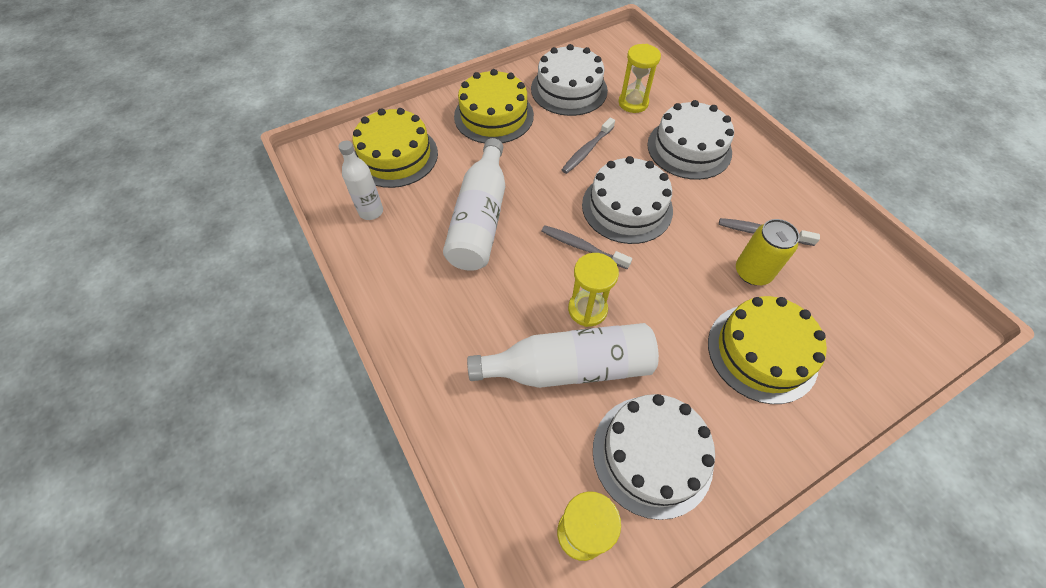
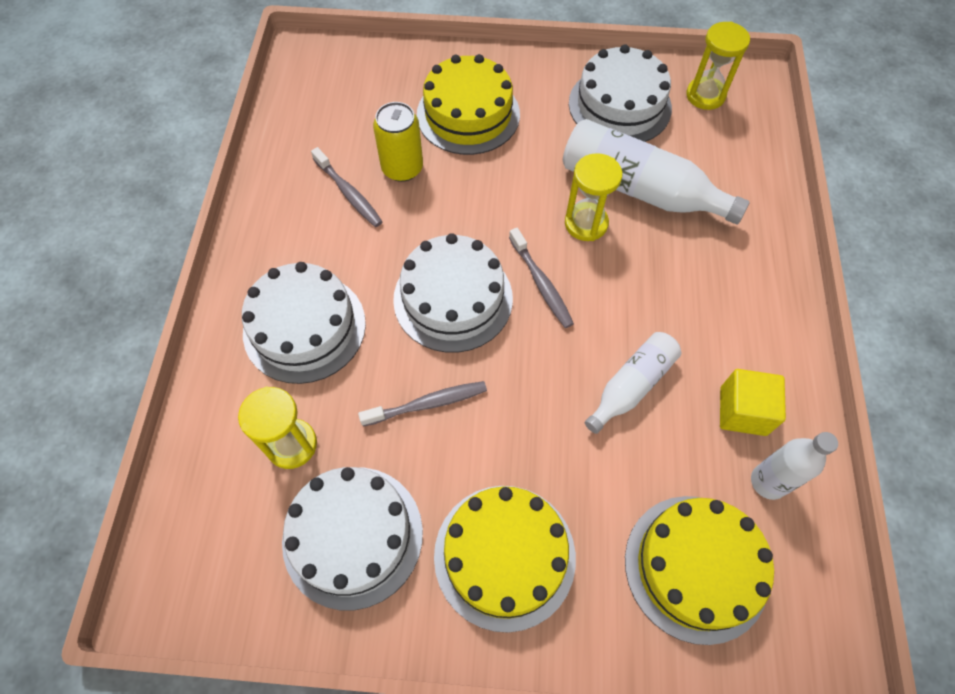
camera: 145 degrees left, 5 degrees up
white bottle [443,138,505,271] -> white bottle [585,332,681,434], size x0.59
none -> yellow cube [720,369,786,436]

